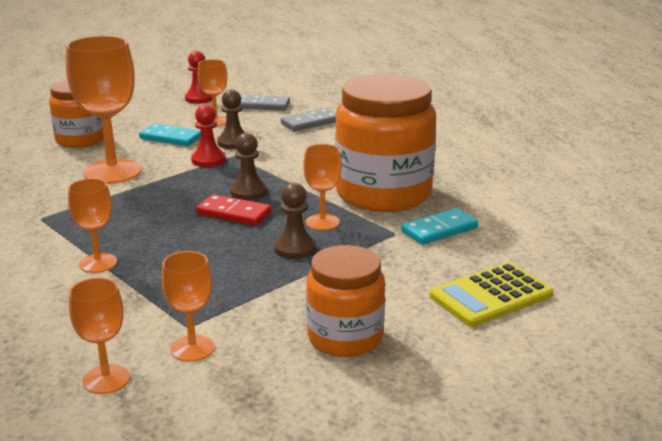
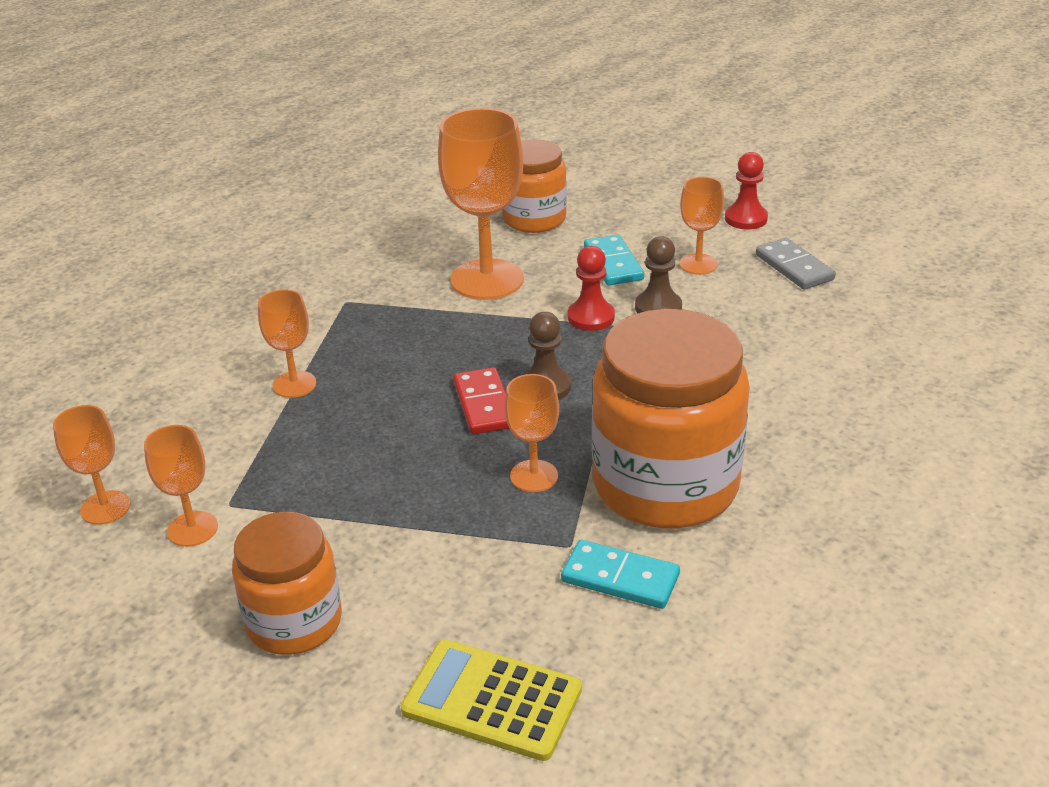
camera: 55 degrees right, 10 degrees up
brown pawn [274,183,316,259] -> none
grey domino [281,108,336,131] -> none

